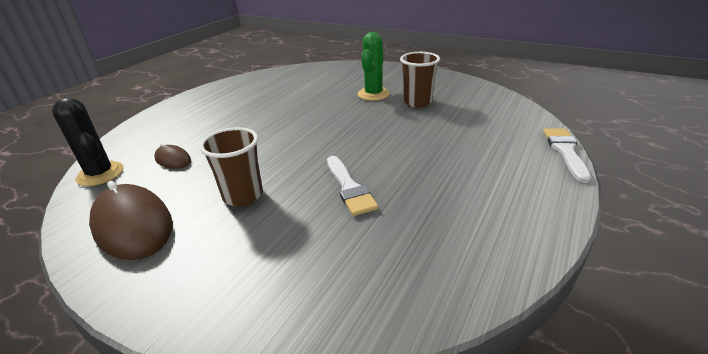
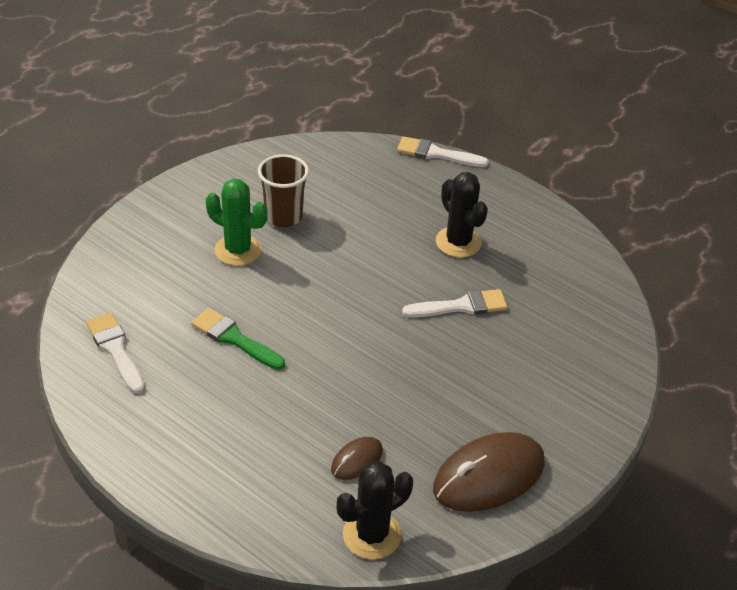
camera: 85 degrees left, 10 degrees up
brown cup [199,127,263,206] -> none
none -> white brush [86,312,145,394]
none -> green brush [191,308,285,370]
none -> black cactus [436,172,488,258]

